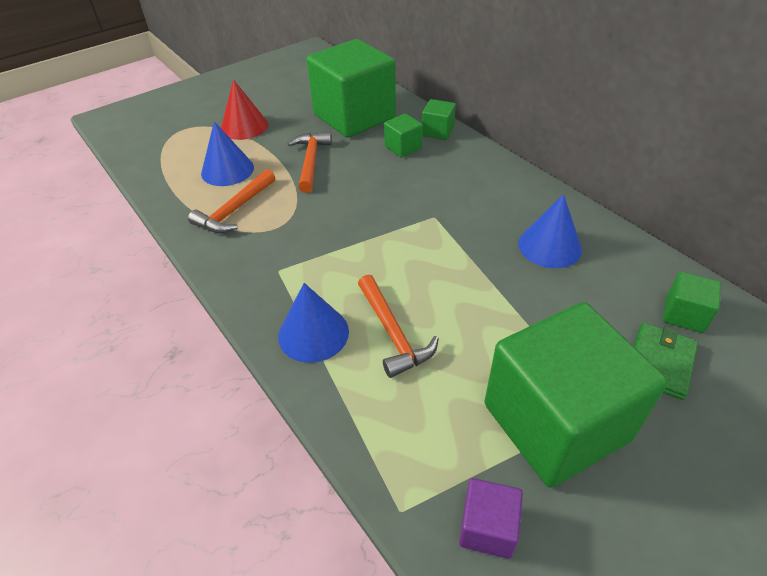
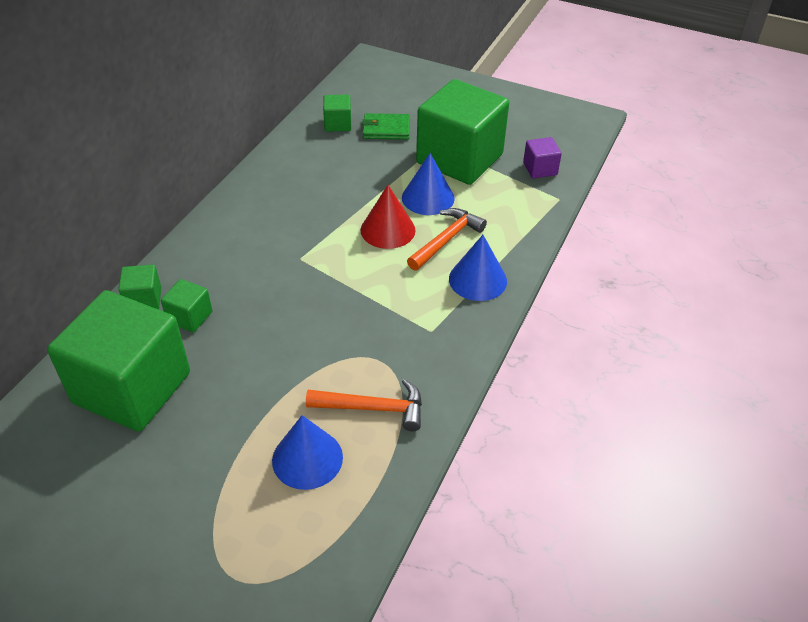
camera: 120 degrees left, 0 degrees up
red cone [221,79,268,140] -> red cone moved to [361,185,416,249]
orange hammer [288,132,332,193] -> none
blue cone [518,194,582,268] -> blue cone moved to [402,153,455,215]

